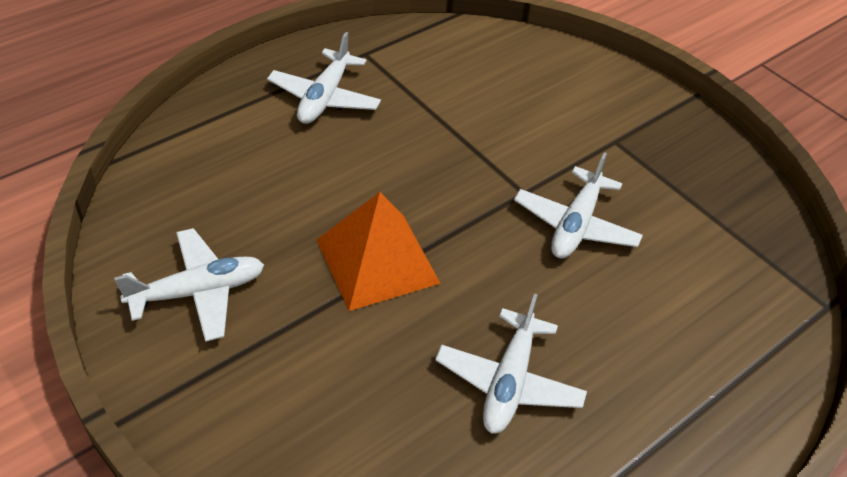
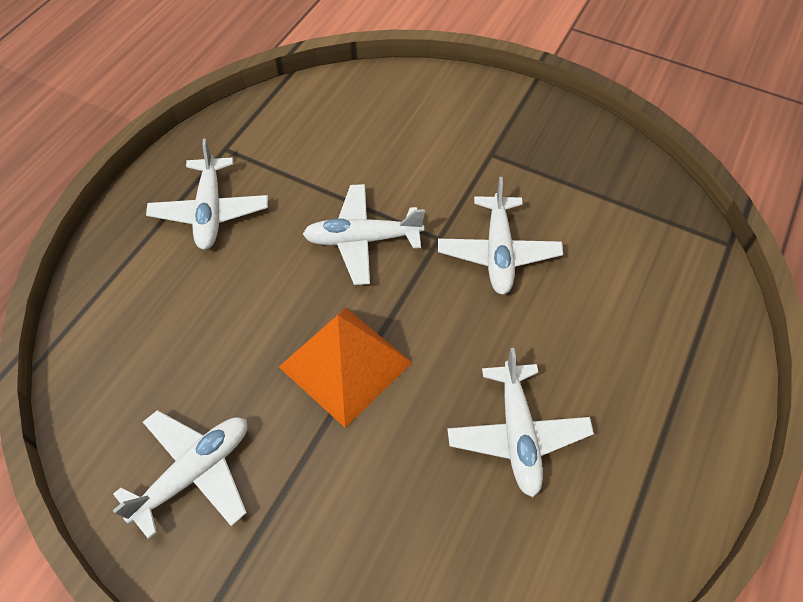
camera: 20 degrees left, 10 degrees up
none -> white plane [303,184,425,285]

